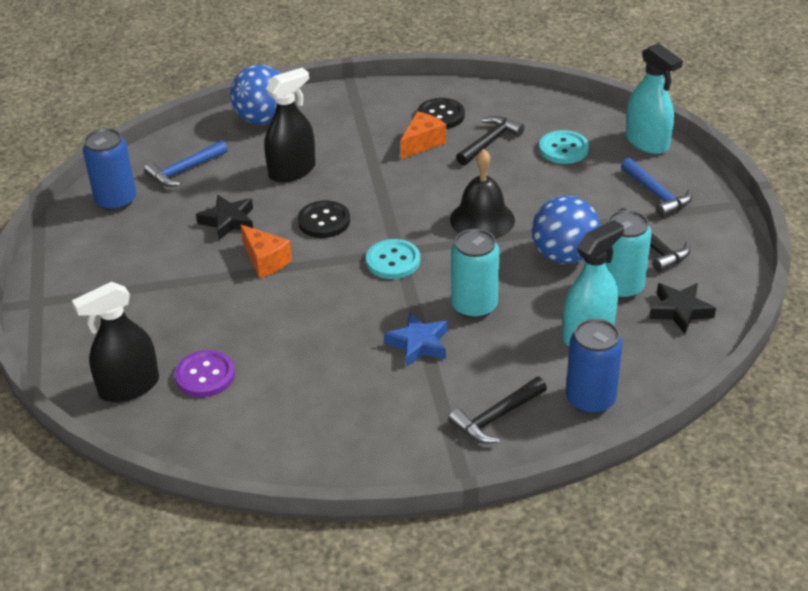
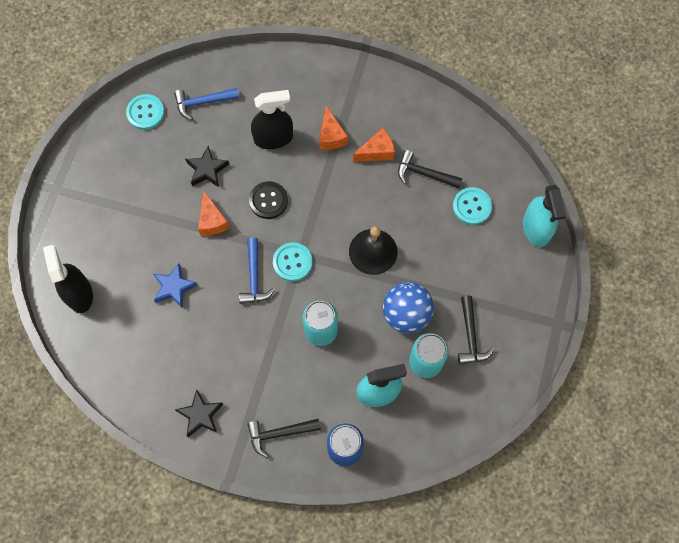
camera: 25 degrees right, 30 degrees up
black spray bottle [72,282,159,402] -> black spray bottle turned 75 degrees clockwise [43,245,93,313]
blue can [83,128,136,211] -> turquoise button [126,94,165,130]
purple button [175,350,235,397] -> none
blue ball [230,65,281,125] -> none
blue star [384,312,447,367] -> blue star moved to [153,263,198,308]
black button [417,98,465,129] -> none
black hammer [456,116,525,165] -> black hammer turned 135 degrees counterclockwise [398,150,462,188]
blue hammer [621,158,692,218] -> blue hammer moved to [239,237,275,304]
black star [649,283,716,334] -> black star moved to [175,390,223,437]
none -> orange cheese [319,106,348,150]

